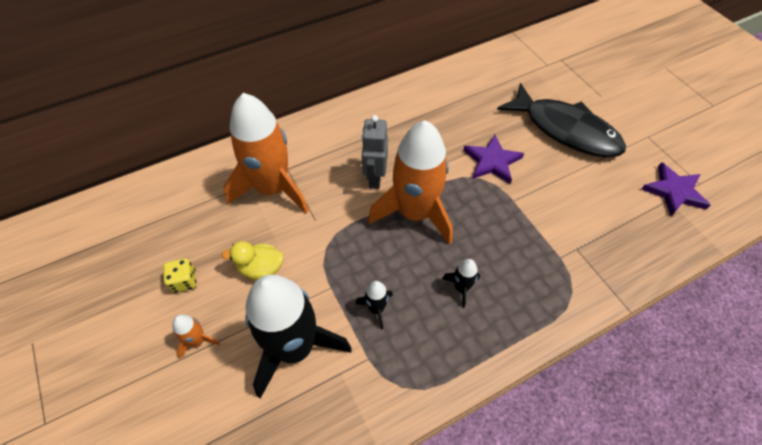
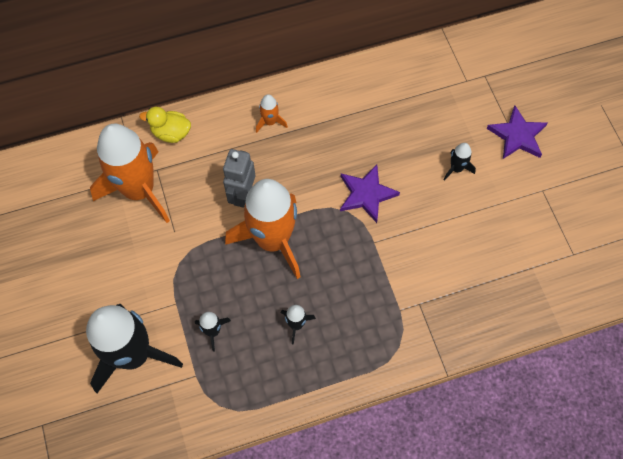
camera: 10 degrees right, 10 degrees up
yellow dice [163,258,196,293] -> none
orange rocket [172,315,220,359] -> orange rocket moved to [256,94,288,133]
yellow duck [221,241,284,280] -> yellow duck moved to [139,107,191,143]
black fish [497,83,626,158] -> black rocket [443,143,476,181]
purple star [642,162,711,216] -> purple star moved to [486,106,548,159]

